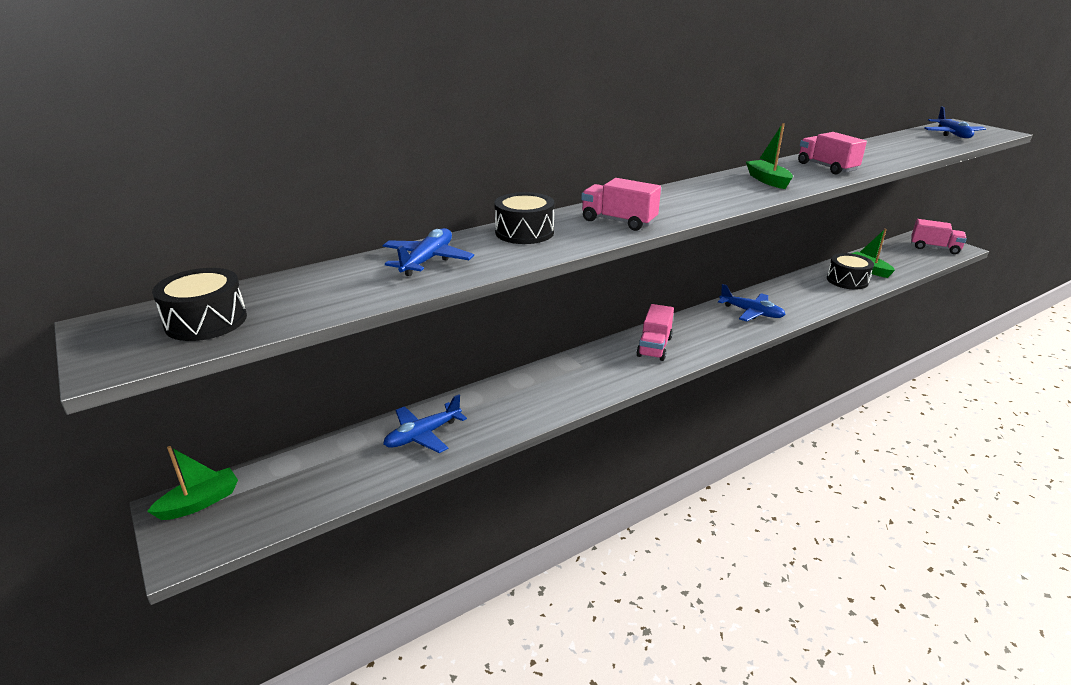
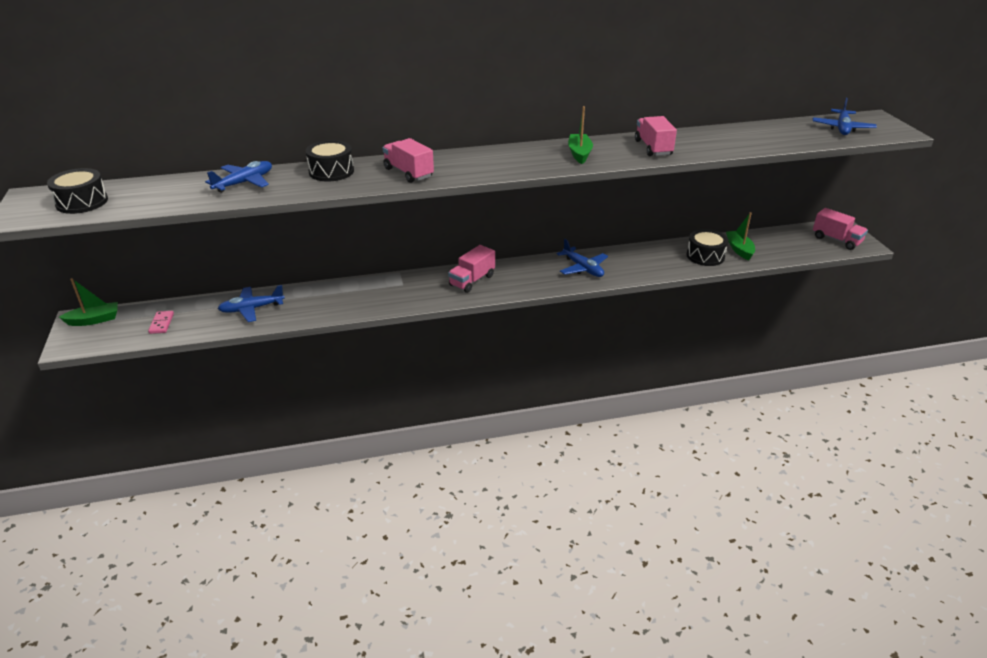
camera: 20 degrees right, 5 degrees up
none -> pink domino [148,311,174,334]

